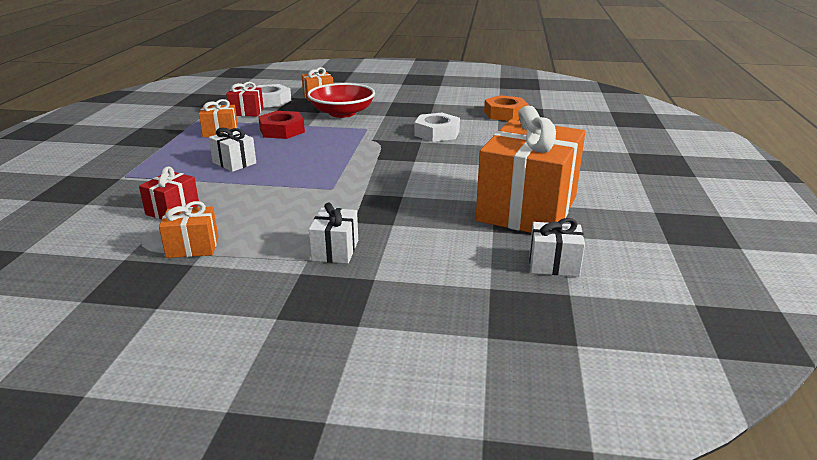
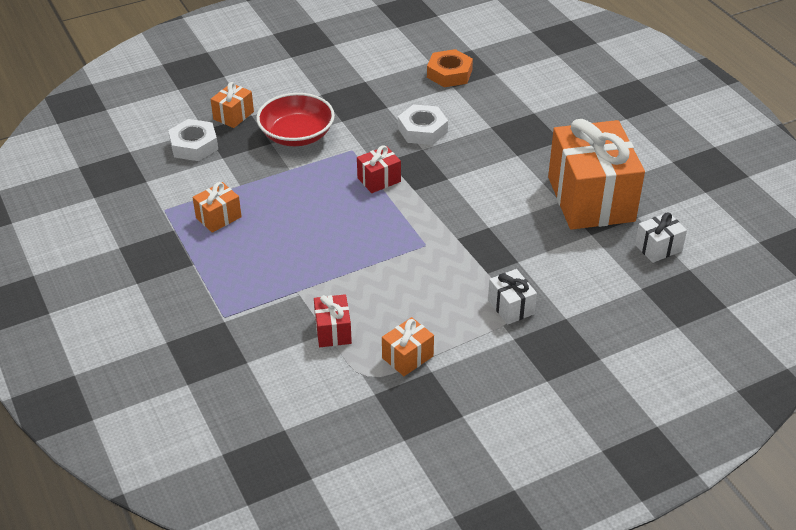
camera: 35 degrees left, 15 degrees up
white gift [209,128,256,172] -> none
red gift [226,82,264,116] -> red gift moved to [357,145,401,193]
red nut [258,111,305,139] -> none

